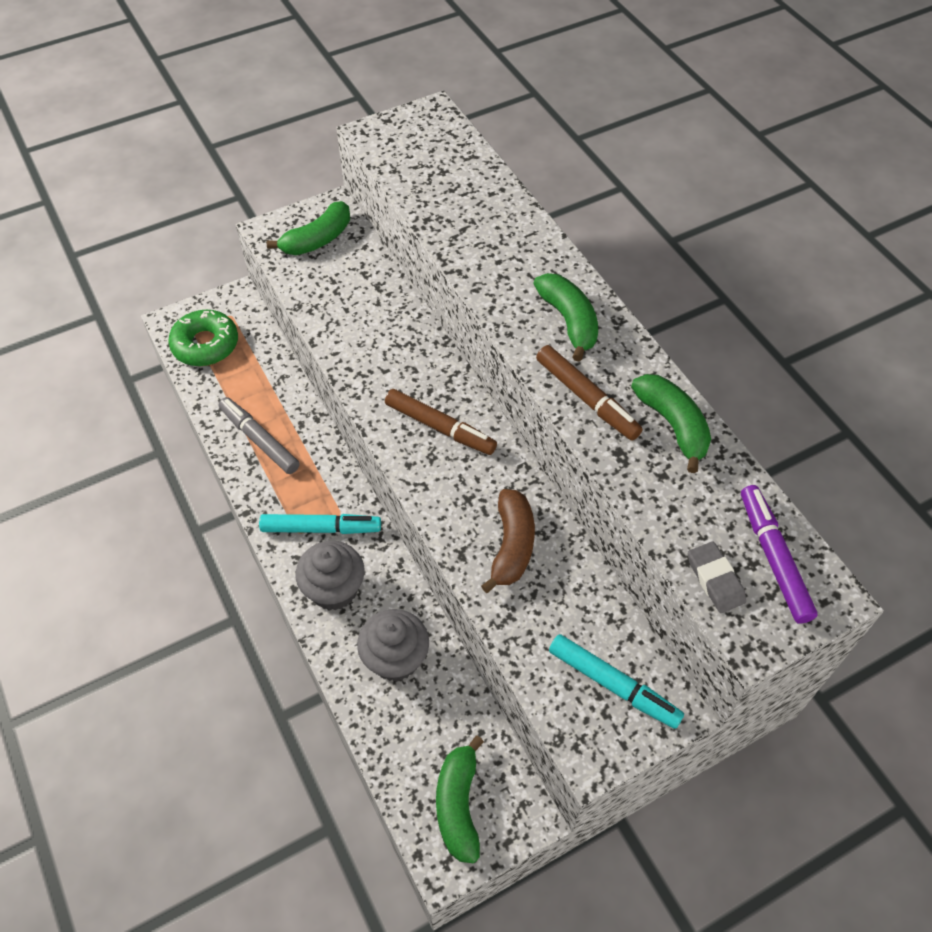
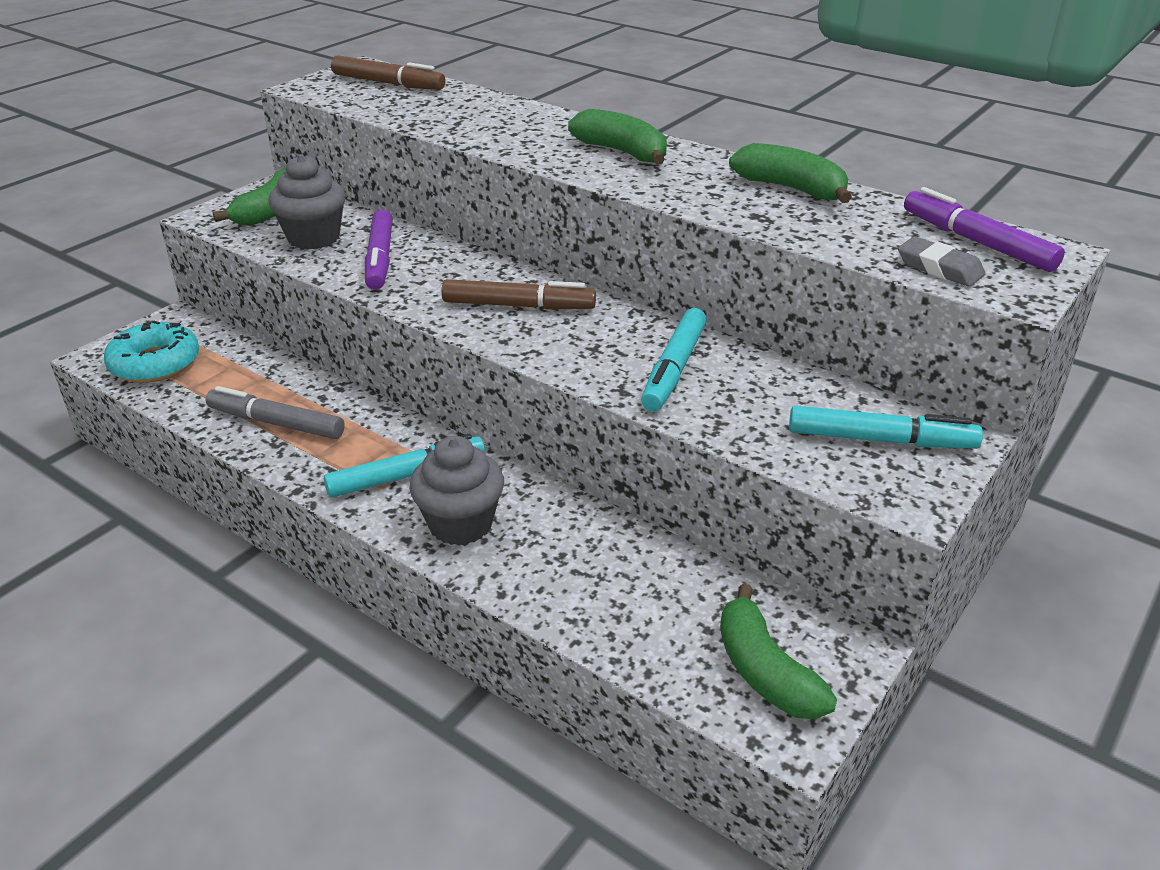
camera: 25 degrees left, 20 degrees down
green donut [168,310,238,366] -> turquoise donut [104,321,199,383]
grey cupcake [357,609,429,682] -> grey cupcake moved to [268,155,346,250]
brown banana [481,489,535,593] -> turquoise marker [641,308,707,411]
brown marker [536,345,643,441] -> brown marker moved to [331,55,445,90]
none -> purple marker [365,209,393,290]

